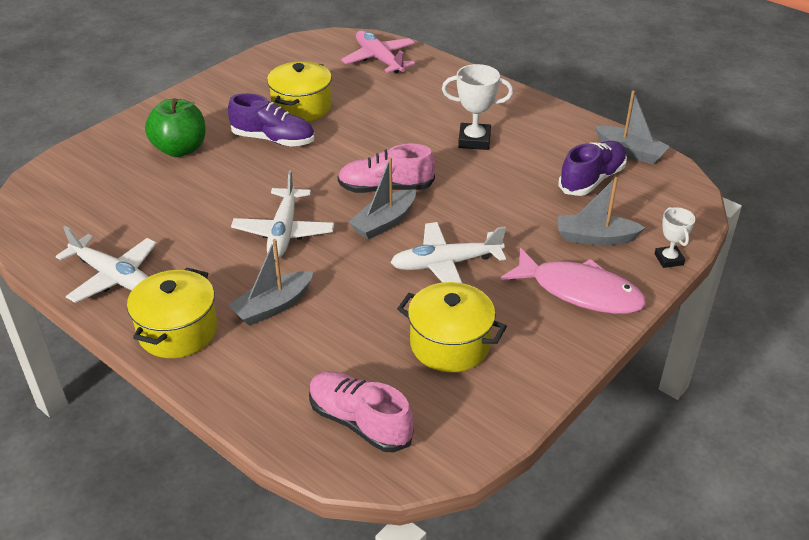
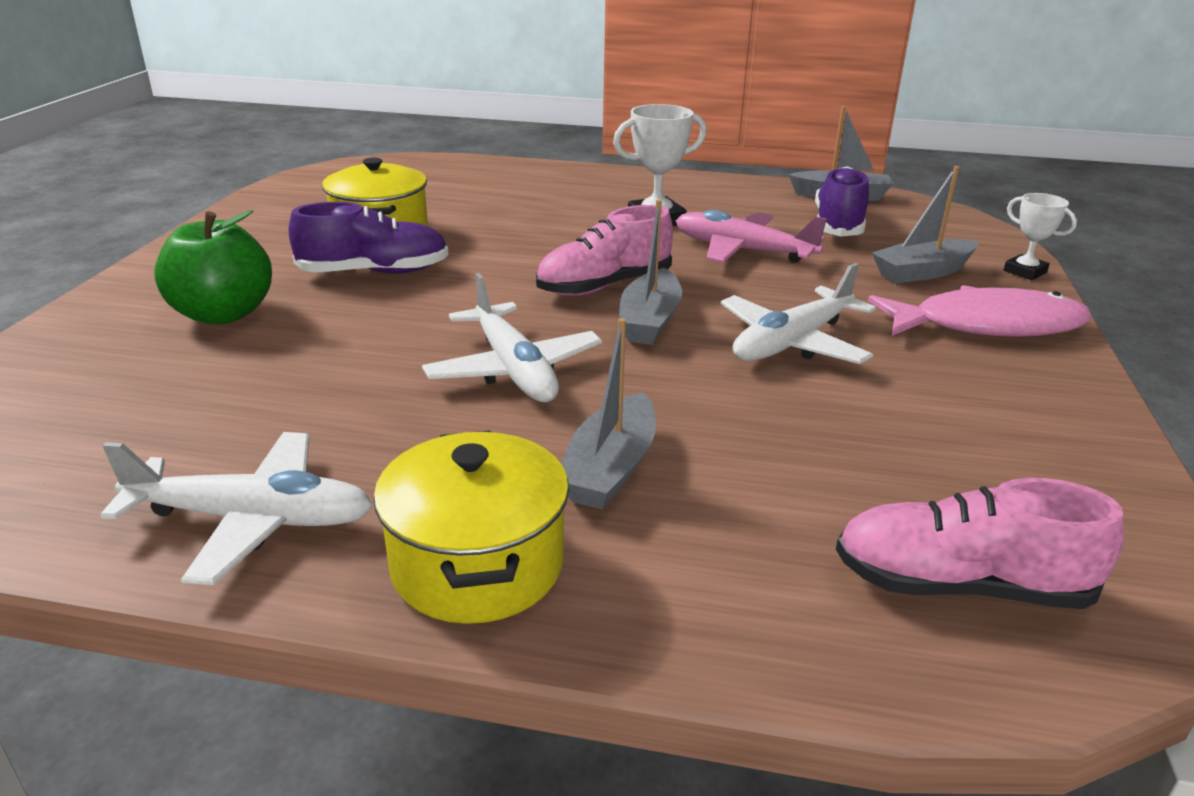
camera: 30 degrees left, 10 degrees down
pink plane [341,30,415,74] -> pink plane moved to [676,210,827,263]
yellow pot [397,282,507,372] -> none

